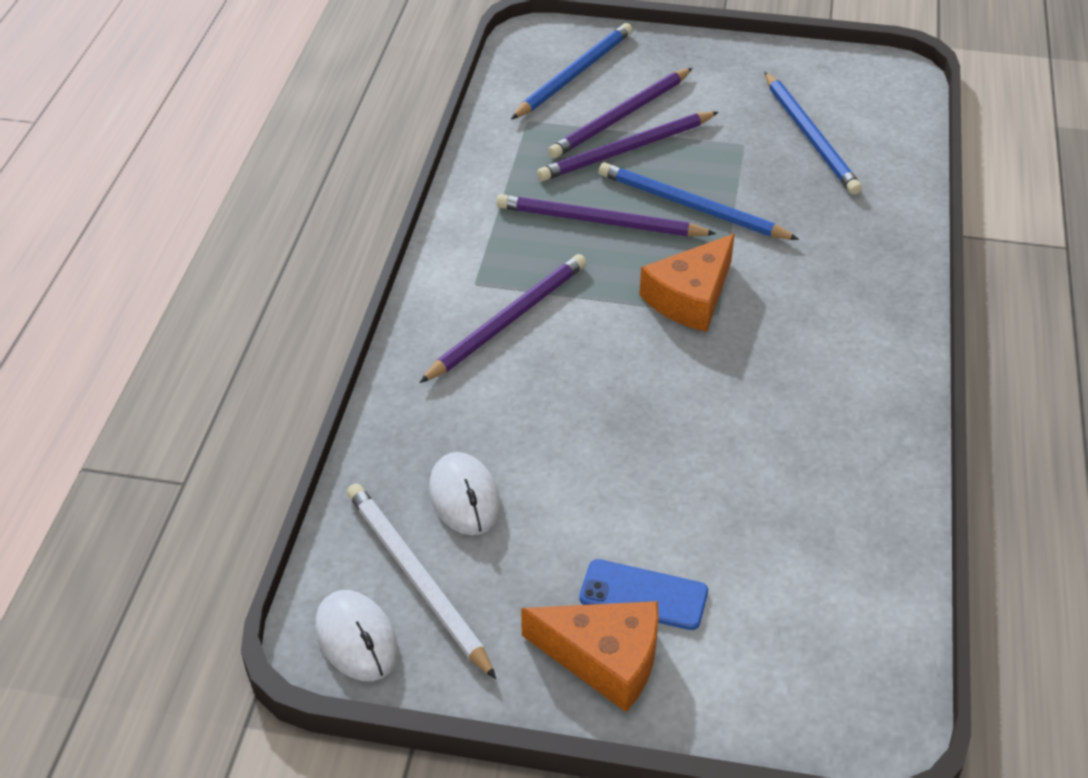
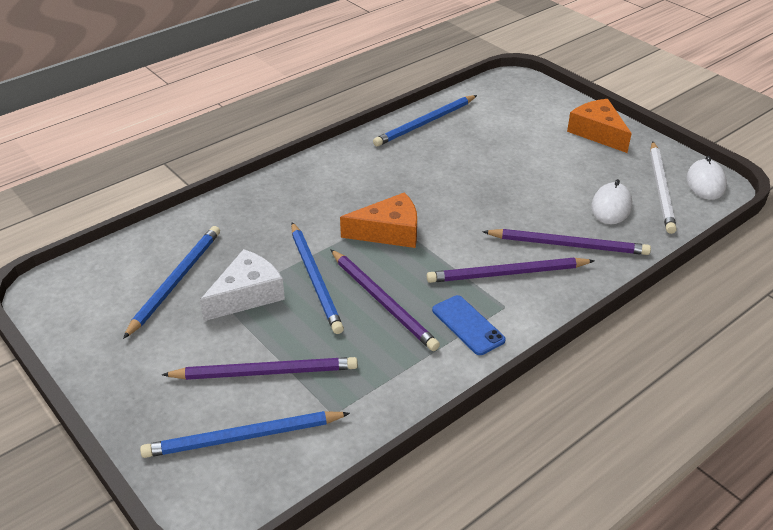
camera: 140 degrees left, 5 degrees down
purple pencil [537,112,718,181] -> purple pencil moved to [482,229,651,255]
blue phone [579,559,708,630] -> blue phone moved to [432,295,506,355]
none -> white cheese [200,249,285,321]
none -> blue pencil [373,95,477,147]

